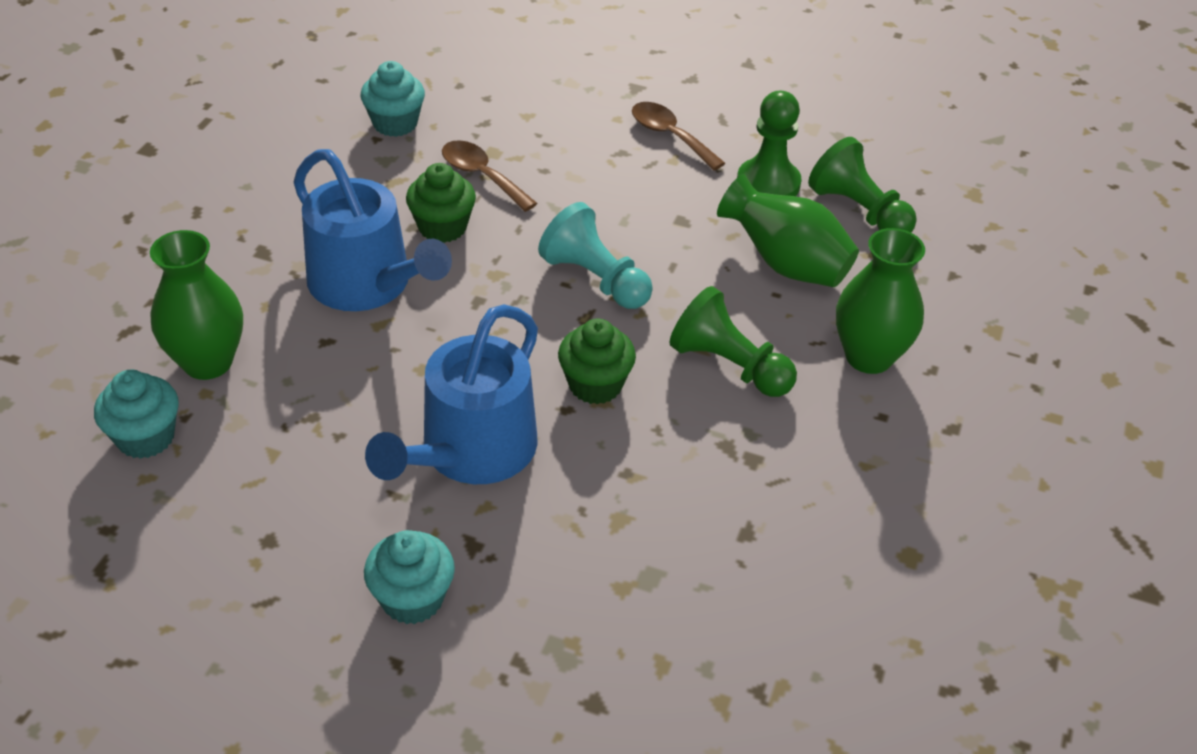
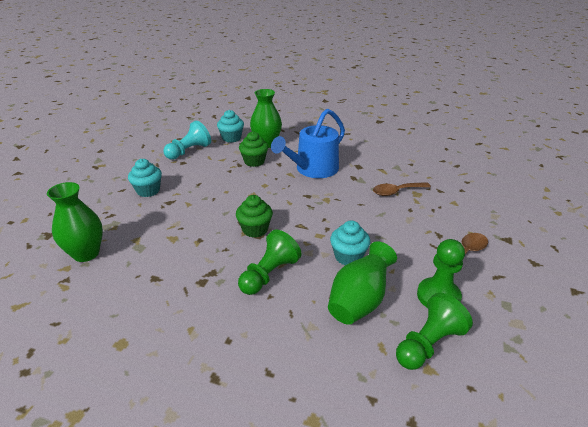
camera: 90 degrees right, 10 degrees down
turquoise cupcake [361,61,425,137] -> turquoise cupcake moved to [330,220,370,265]
blue watering can [365,304,538,484] -> none
green cupcake [406,163,476,243] -> green cupcake moved to [239,131,268,167]
brown spoon [442,140,538,212] -> brown spoon turned 150 degrees counterclockwise [373,182,431,196]
turquoise pawn [538,202,653,309] -> turquoise pawn moved to [163,121,211,160]
green vase [836,228,925,374] -> green vase moved to [47,182,103,262]

